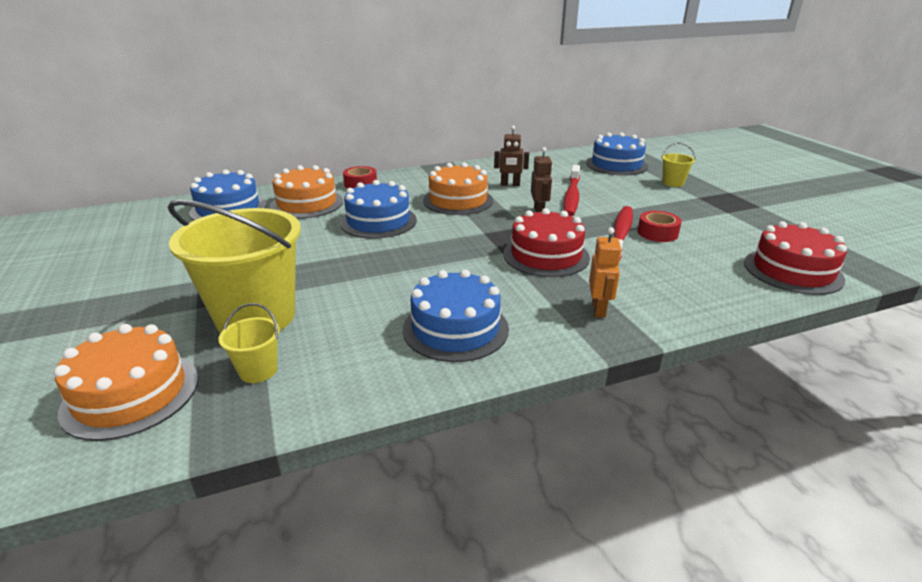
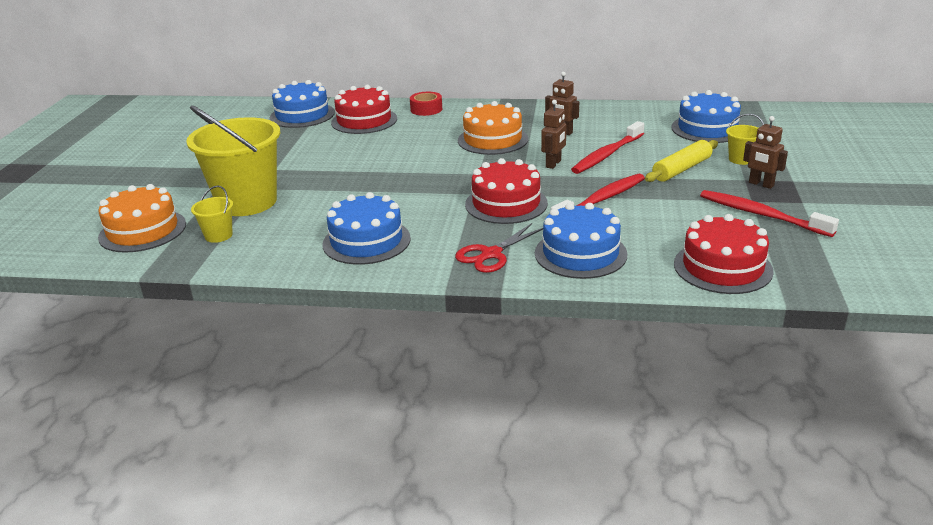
camera: 30 degrees right, 0 degrees up
orange cake [270,165,343,219] -> red cake [331,85,397,134]
blue cake [340,180,417,239] -> blue cake moved to [535,203,627,279]
orange robot [589,227,622,318] -> red scissors [455,223,543,273]
red tape [638,211,682,242] -> none
none -> yellow rolling pin [645,140,718,182]
none -> red toothbrush [700,190,839,237]
none -> brown robot [743,116,788,189]

